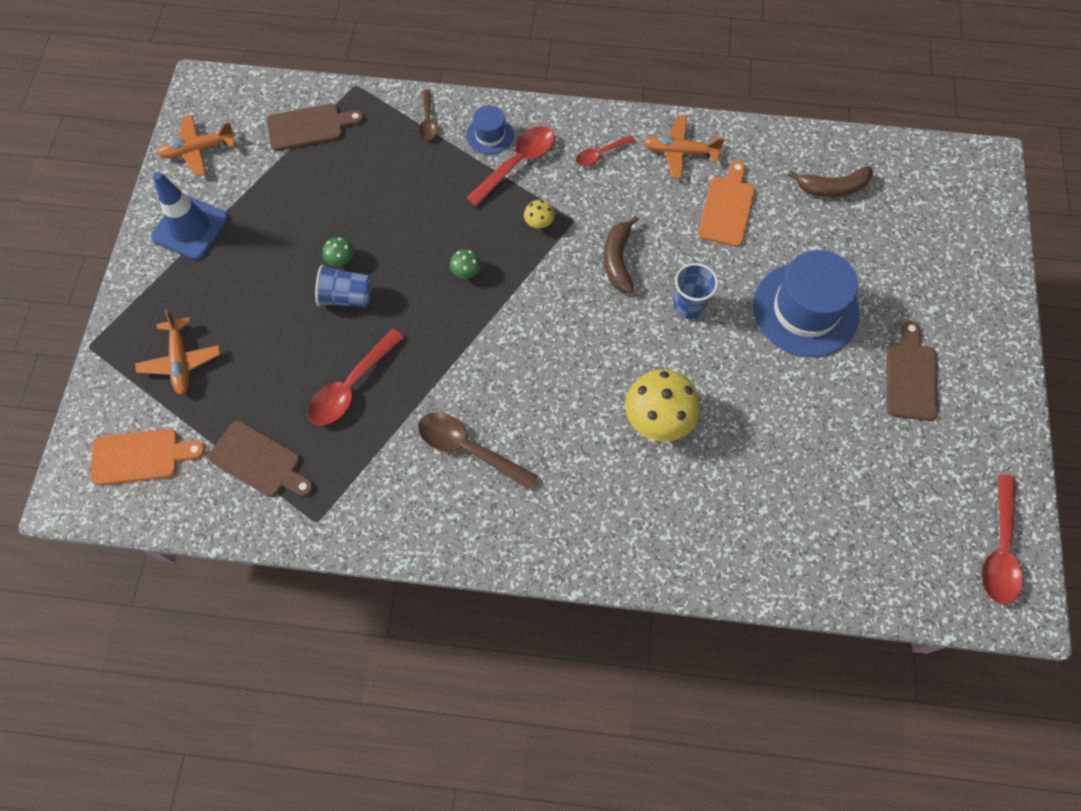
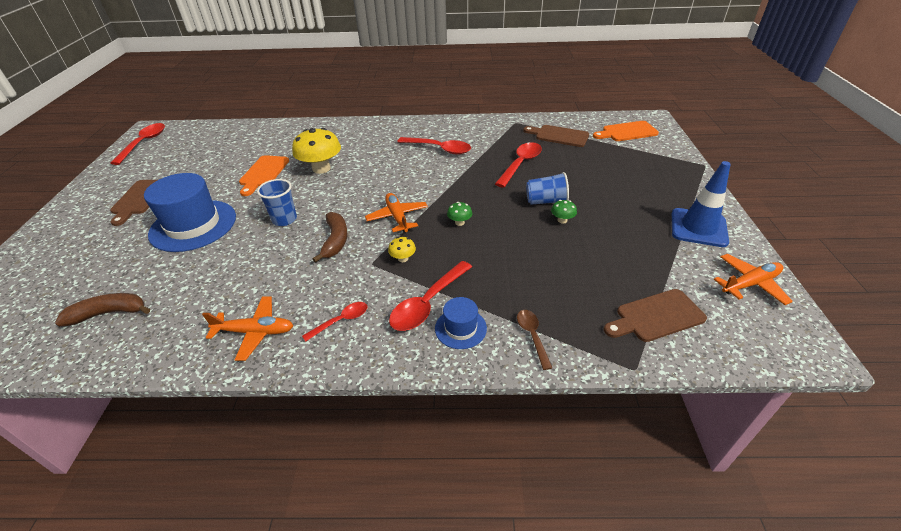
camera: 175 degrees right, 25 degrees down
orange plane [135,310,221,395] -> orange plane moved to [365,193,428,232]
brown spoon [418,412,537,490] -> red spoon [397,137,471,155]
orange cutting board [698,161,755,247] -> orange cutting board moved to [239,155,289,196]

